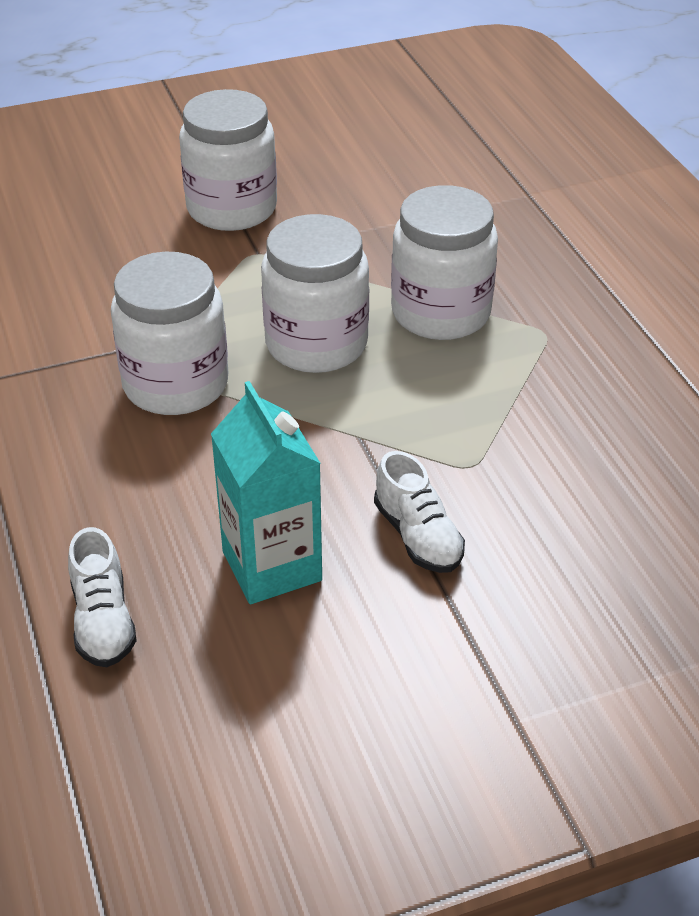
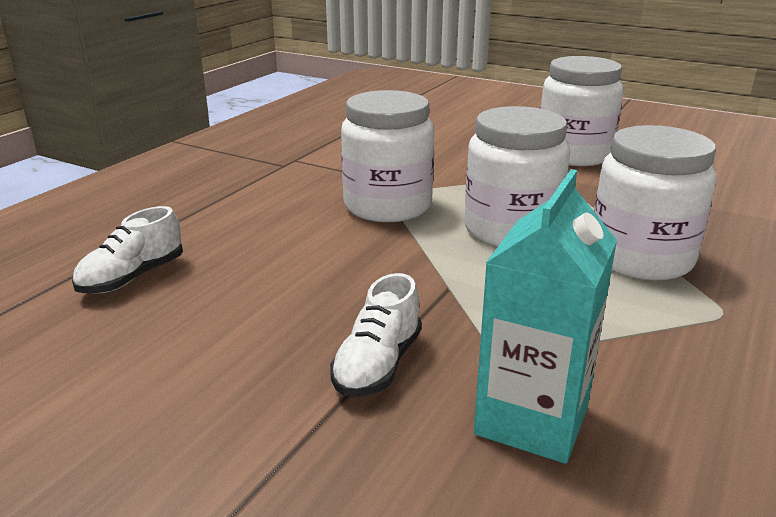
camera: 50 degrees right, 15 degrees down
turquoise carton [211,381,322,604] -> turquoise carton moved to [474,169,617,464]

